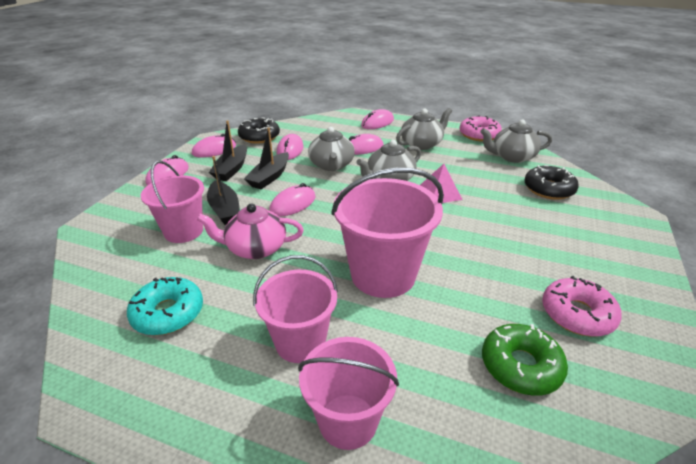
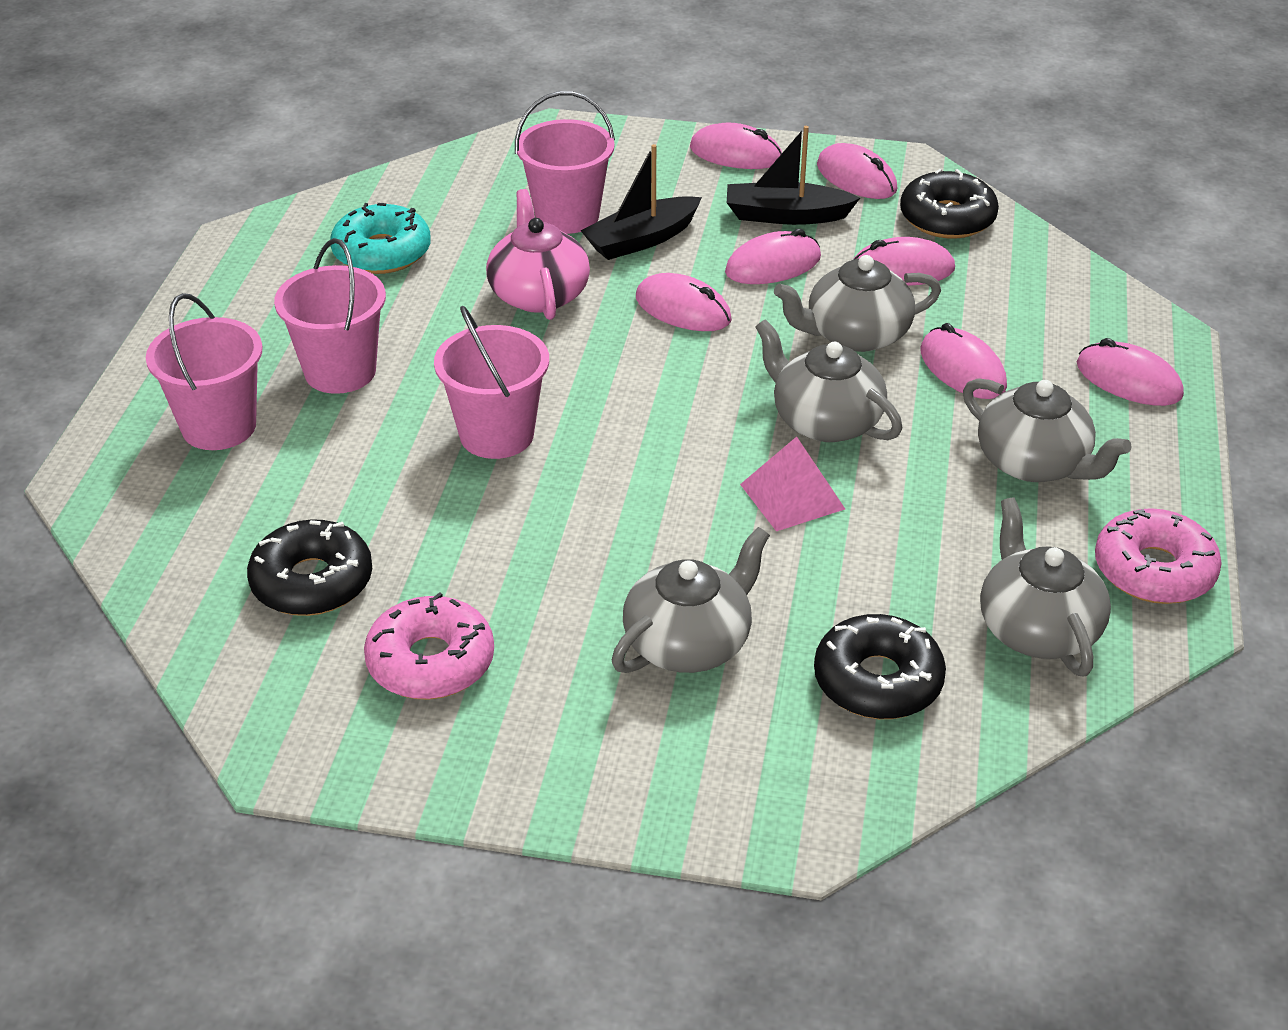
camera: 80 degrees right, 5 degrees up
black boat [244,127,289,189] -> pink mouse [725,229,821,284]
pink bucket [331,168,444,298] -> pink bucket [434,306,549,459], size x0.66
green donut [482,324,568,396] -> black donut [247,519,372,616]
none -> grey teapot [612,527,770,673]

